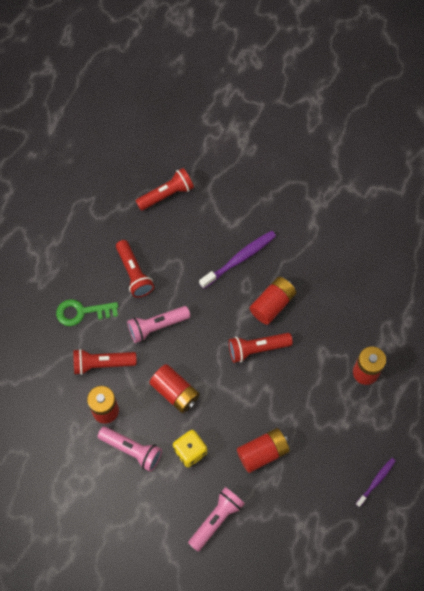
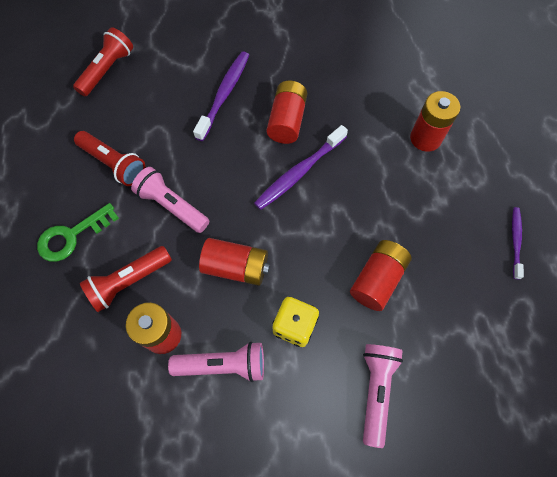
camera: 30 degrees left, 0 degrees up
pink flashlight [127,306,190,343] -> pink flashlight turned 90 degrees clockwise [131,167,210,233]
red flashlight [229,333,293,363] -> purple toothbrush [254,125,348,210]

